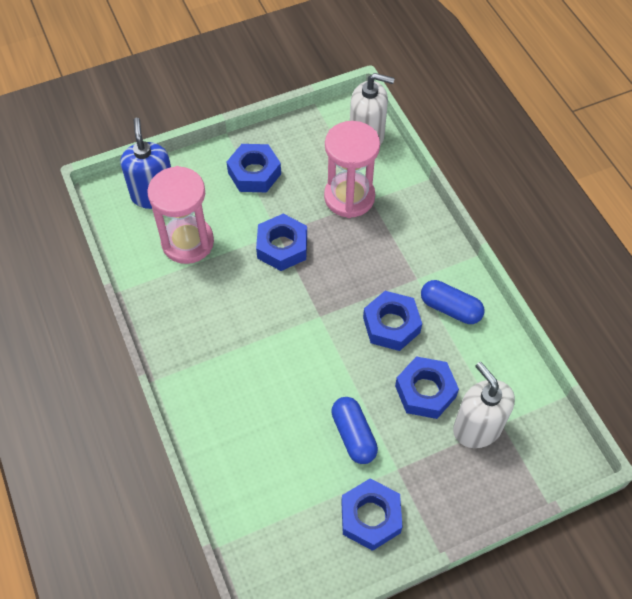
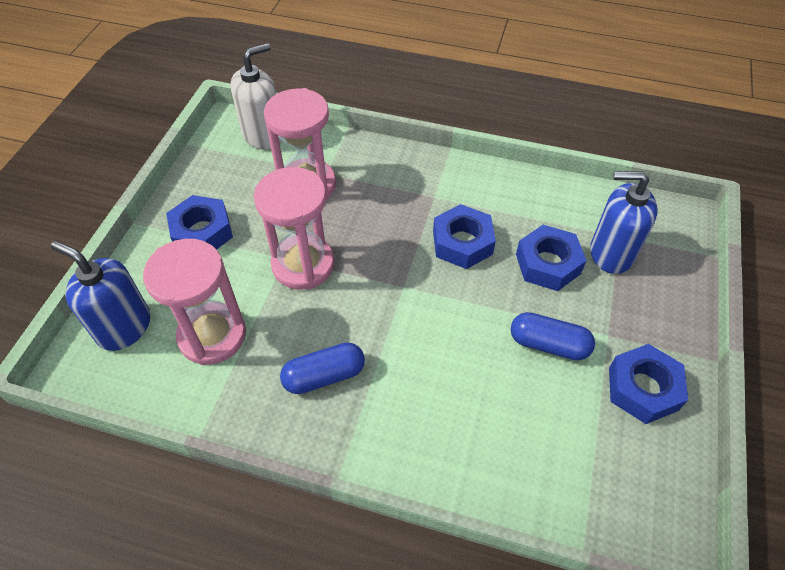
camera: 50 degrees left, 5 degrees down
blue nut [256,214,307,271] -> pink hourglass [254,167,334,290]
blue capsule [421,280,484,324] -> blue capsule moved to [280,342,365,394]
white soap dispenser [453,362,515,448] -> blue soap dispenser [590,171,658,274]

